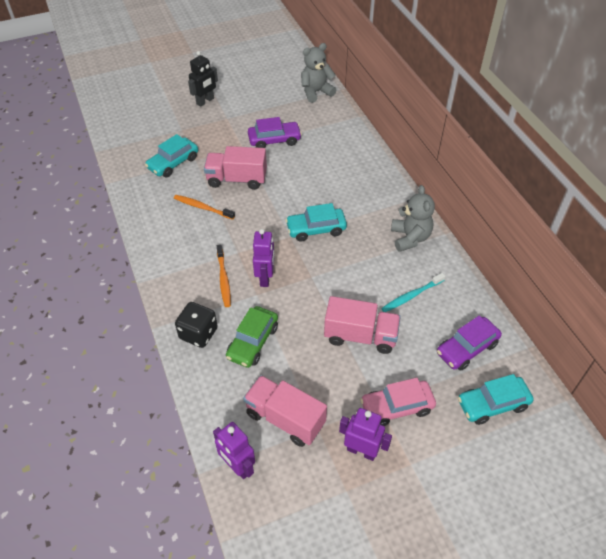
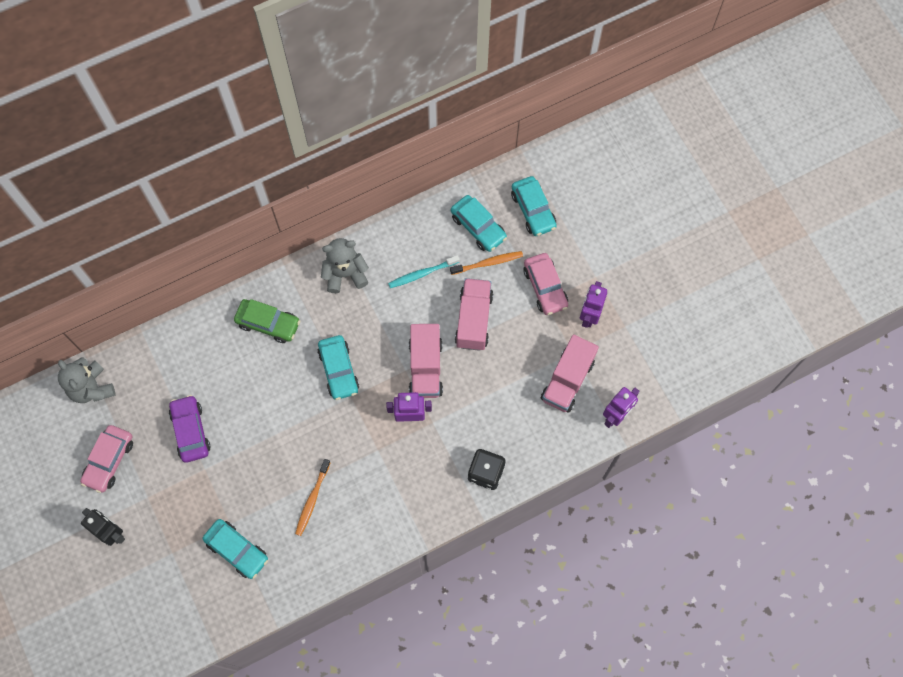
camera: 95 degrees left, 20 degrees up
pink truck [204,146,267,190] -> pink truck moved to [409,324,443,398]
orange toothbrush [217,245,231,307] -> orange toothbrush moved to [450,251,523,275]
green car [226,306,278,368] -> green car moved to [234,299,300,343]
turquoise toothbrush [381,273,445,312] -> turquoise toothbrush turned 105 degrees clockwise [388,255,460,288]
purple car [437,316,502,371] -> turquoise car [451,195,507,252]
none -> pink car [80,425,133,493]

